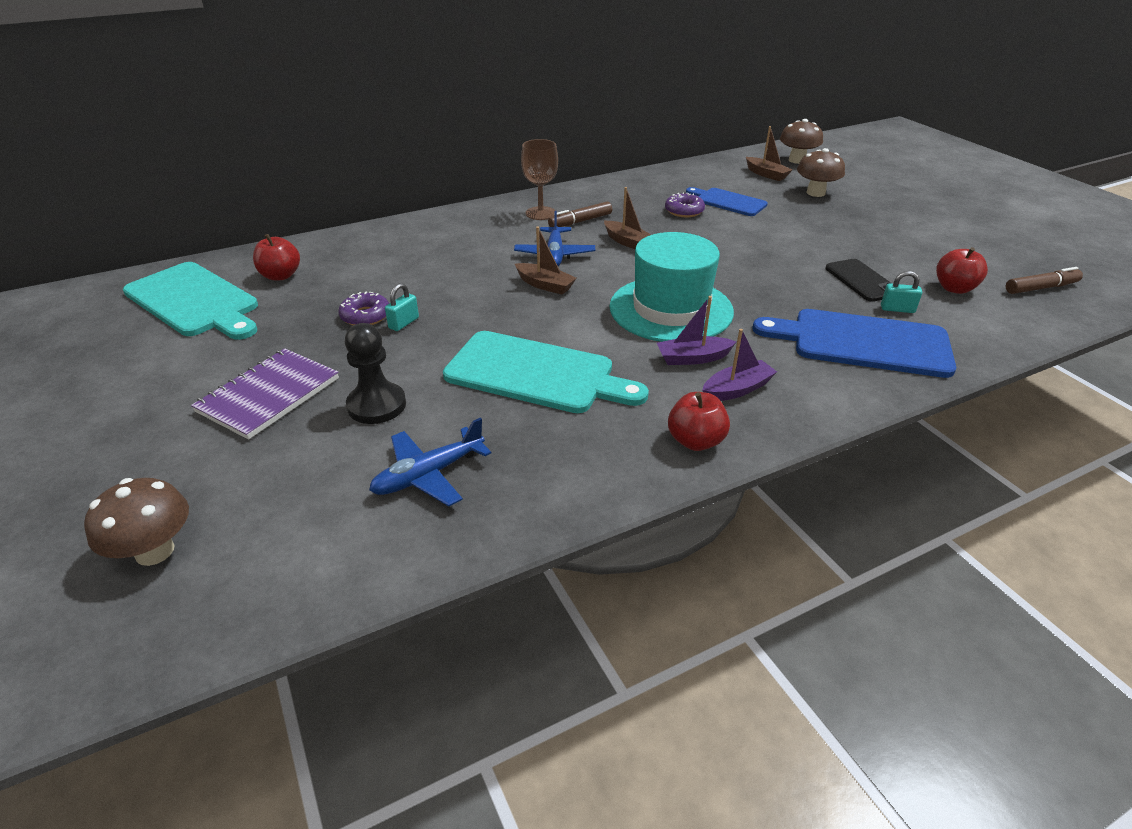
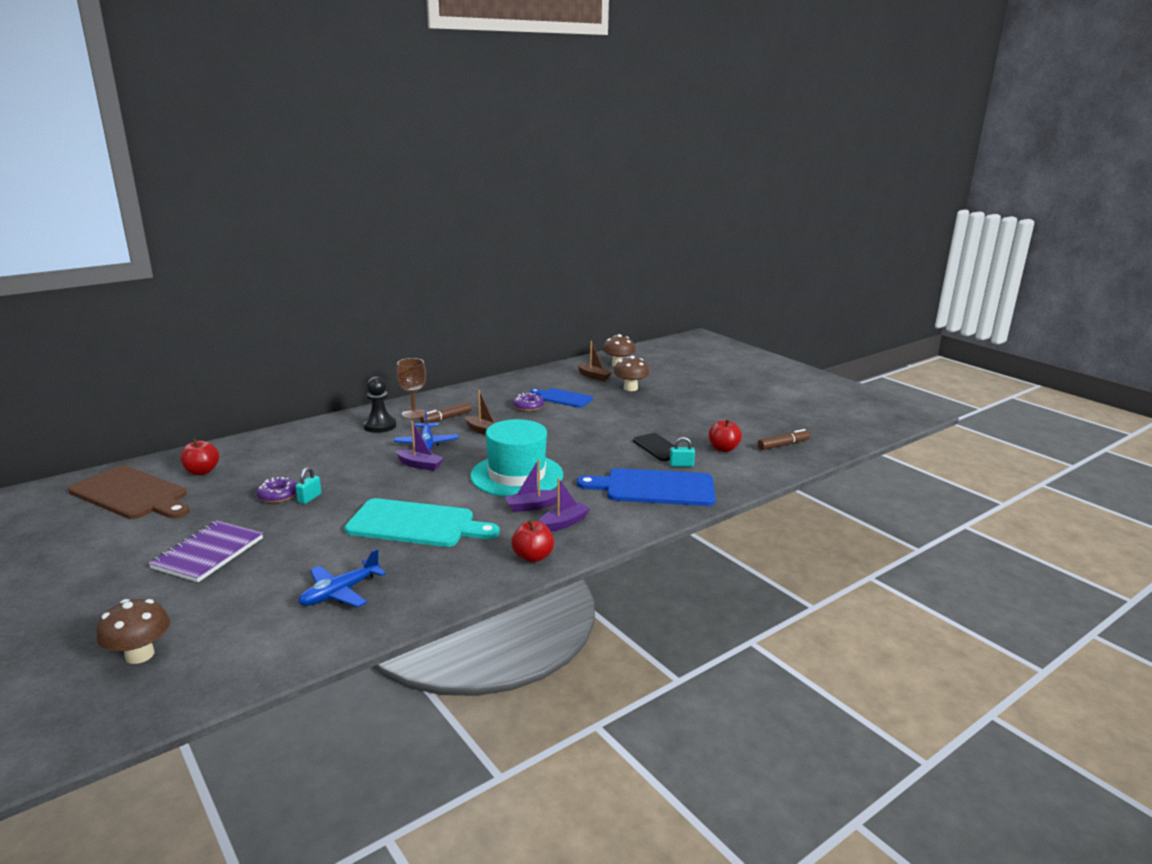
camera: 10 degrees left, 15 degrees down
turquoise cutting board [123,262,258,340] -> brown cutting board [68,465,190,519]
black pawn [345,323,406,424] -> black pawn moved to [363,376,396,433]
brown boat [515,227,577,295] -> purple boat [395,421,444,471]

